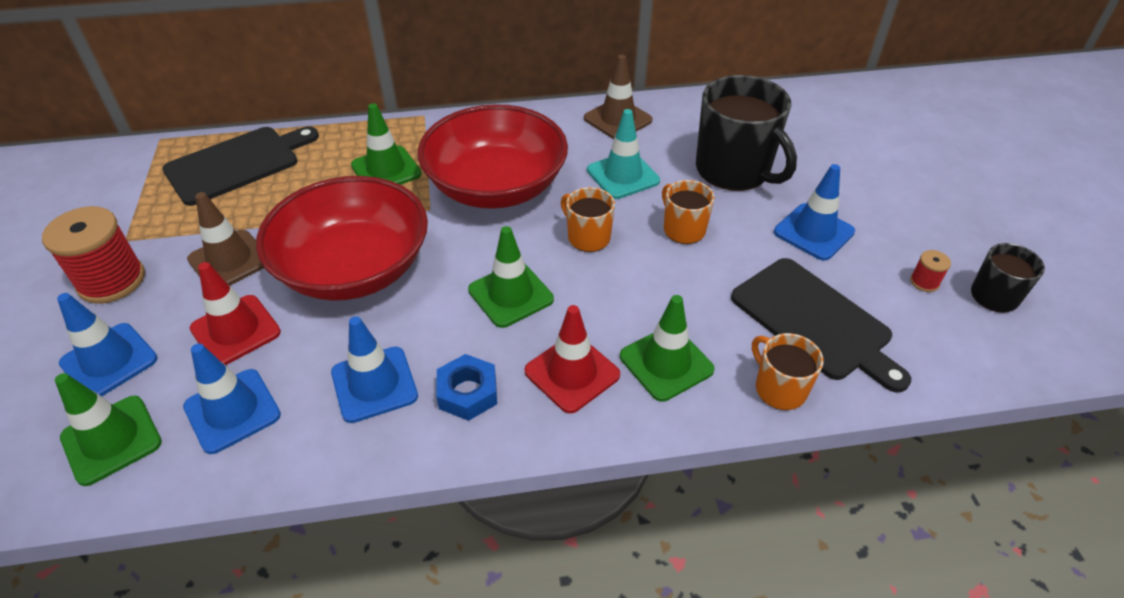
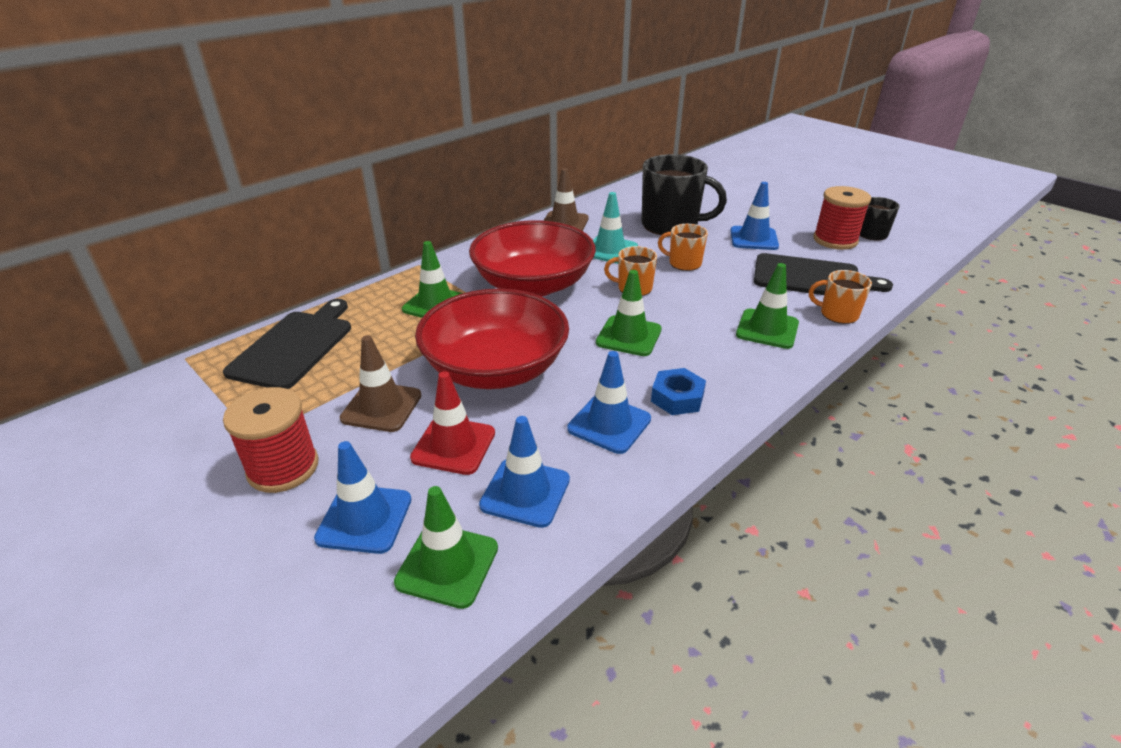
camera: 35 degrees left, 10 degrees down
red traffic cone [524,305,620,413] -> none
red spool [910,250,951,292] -> red spool [813,186,871,250], size x2.26

